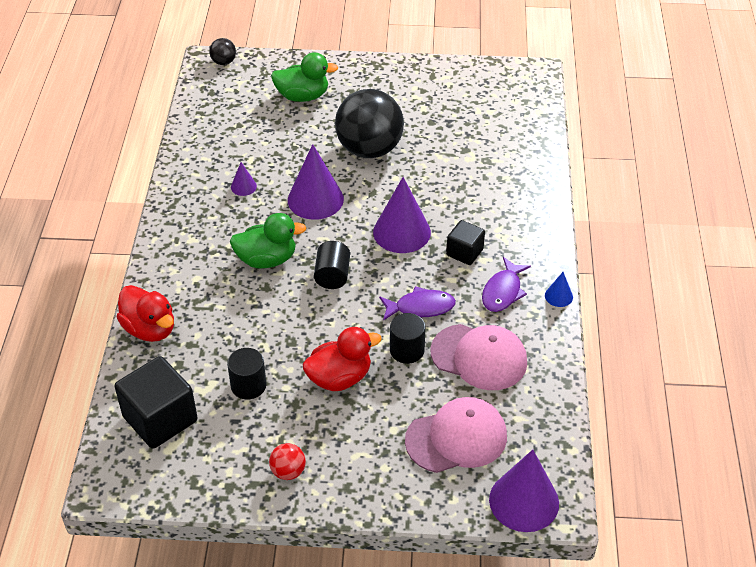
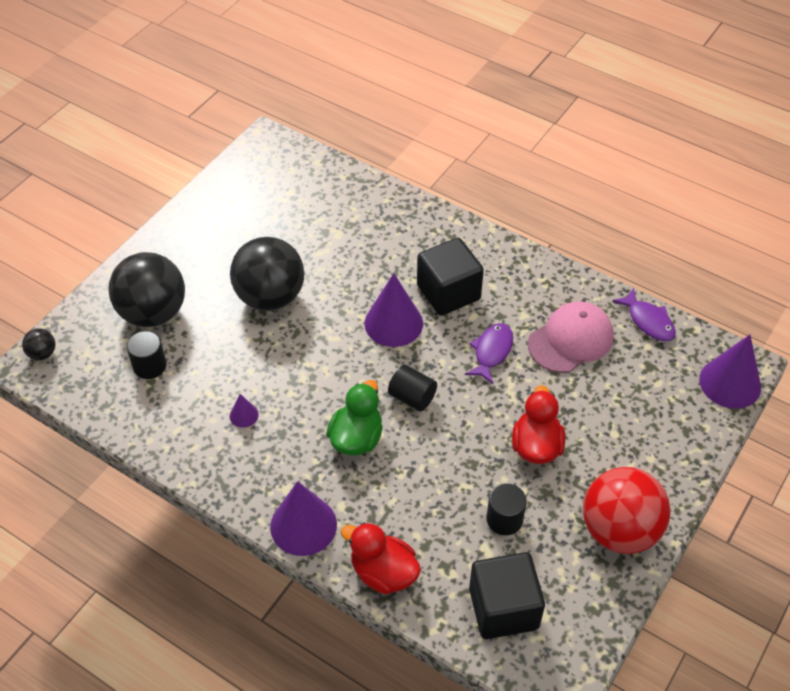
camera: 60 degrees left, 5 degrees up
red duck [116,285,174,342] -> red duck turned 135 degrees counterclockwise [341,522,421,594]
red ball [269,443,306,480] -> red ball [583,467,671,554], size x2.37
green duck [271,52,338,102] -> black ball [108,252,185,327]
purple cone [288,144,344,220] -> purple cone moved to [270,481,337,556]
black cylinder [390,313,426,364] -> black cylinder moved to [127,331,167,379]
pink cap [405,397,507,473] -> none
black cube [446,220,485,265] -> black cube [417,238,484,316], size x1.75
purple fish [482,257,531,312] -> purple fish moved to [612,288,676,341]
blue cone [545,272,573,307] -> none

